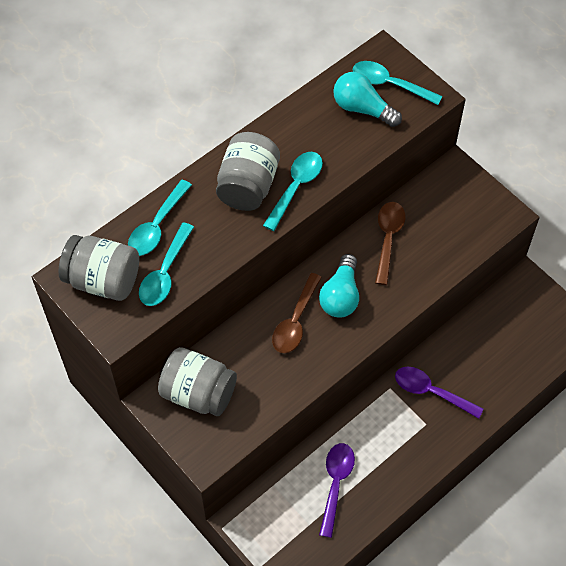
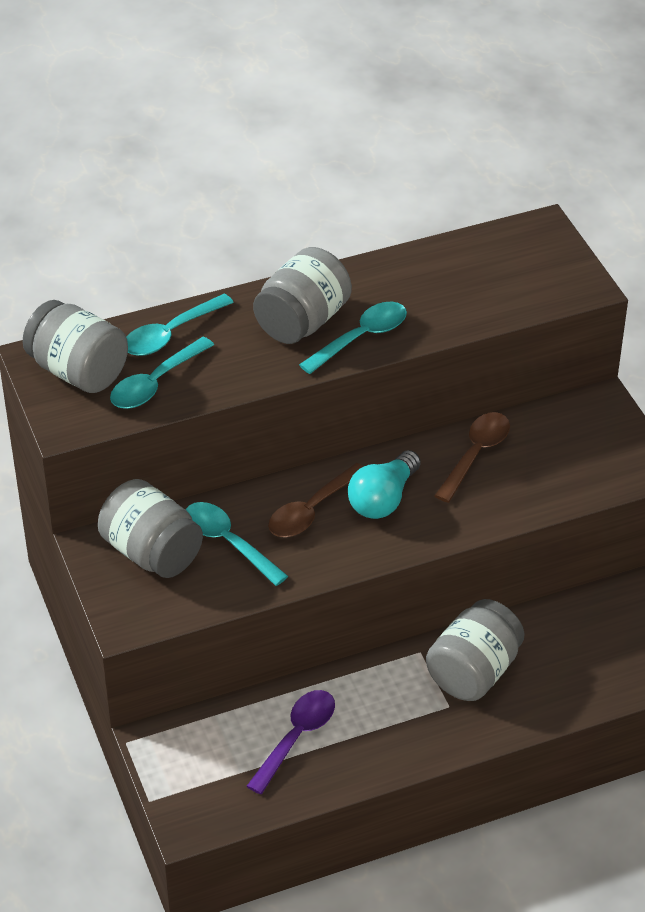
camera: 20 degrees right, 15 degrees down
turquoise light bulb [333,72,402,127] -> none
turquoise spoon [353,61,443,105] -> turquoise spoon moved to [185,502,288,586]
purple spoon [395,366,484,419] -> grey jar [426,599,525,701]

